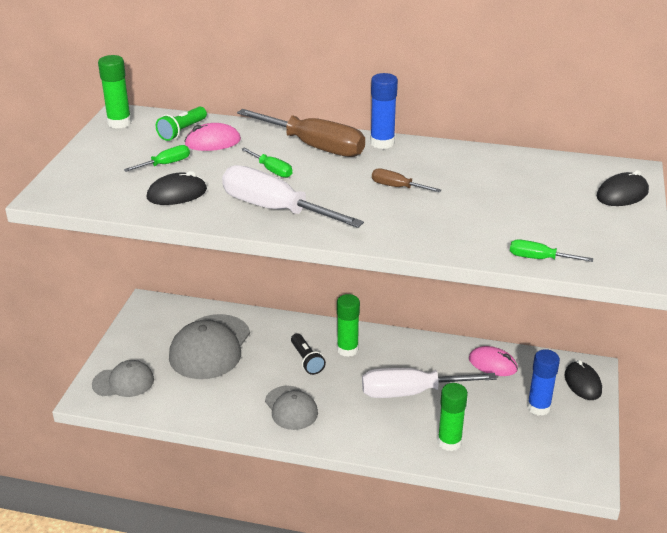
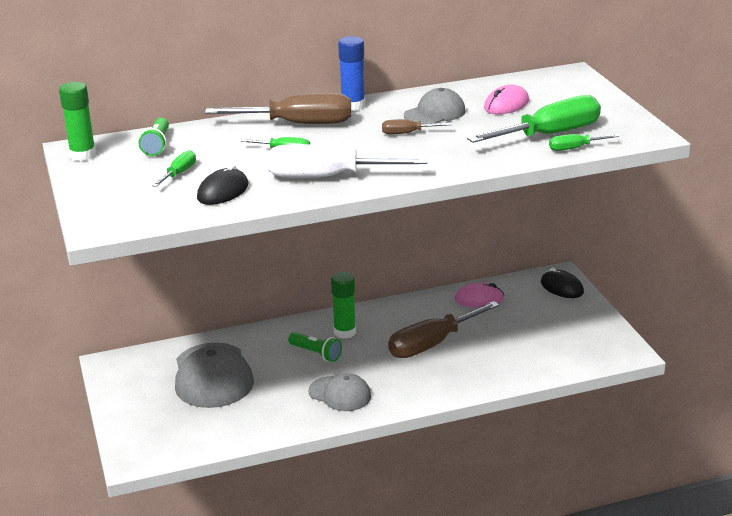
camera: 30 degrees left, 5 degrees down
grey cap [92,360,154,397] -> grey cap moved to [404,88,466,124]
pink mouse [184,123,241,151] -> pink mouse moved to [484,85,529,114]
black flashlight [291,333,326,375] -> green flashlight [288,332,342,362]
white screwdriver [362,368,497,398] -> brown screwdriver [388,301,499,358]
green glue stick [438,383,468,451] -> none
blue glue stick [527,349,560,416] -> none
black mouse [597,170,649,206] -> none
none -> green screwdriver [467,95,601,143]

